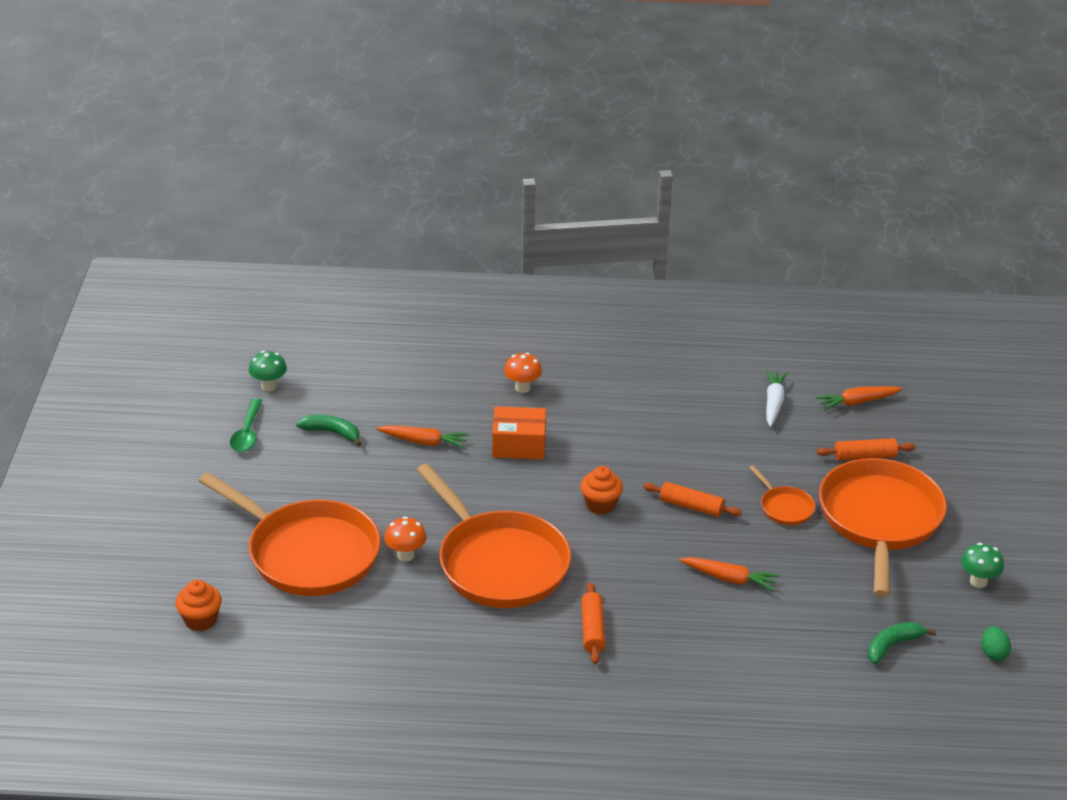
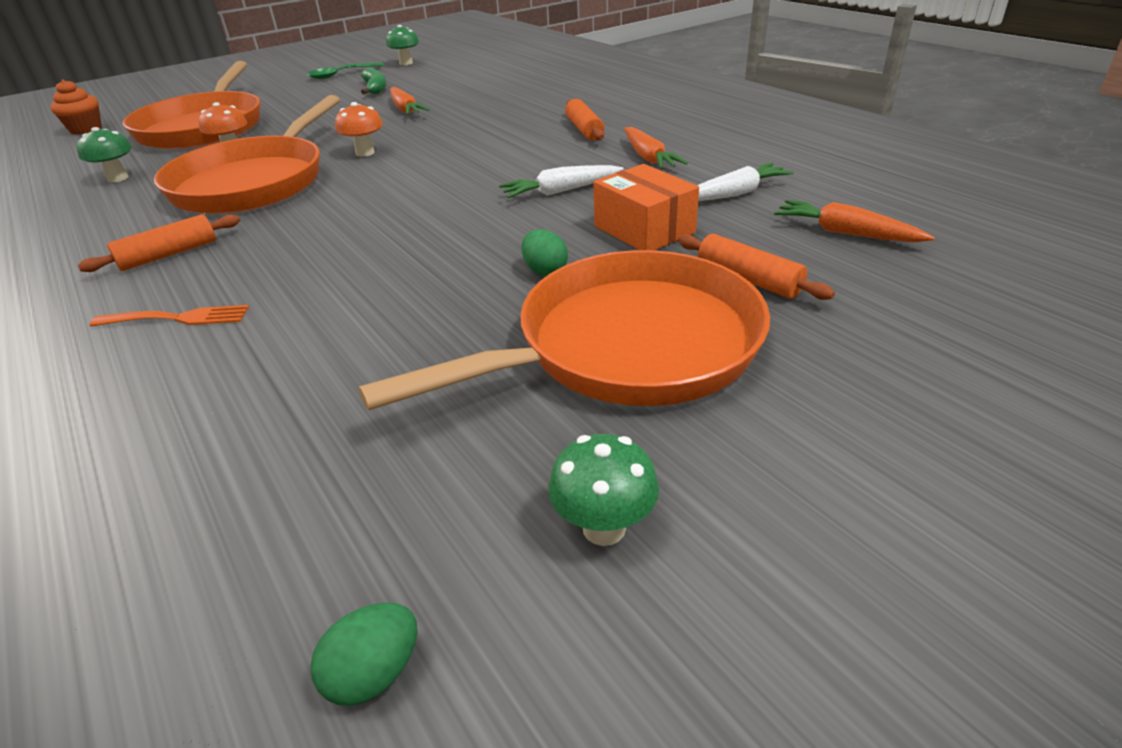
camera: 55 degrees right, 0 degrees up
orange box [492,406,546,459] -> orange box moved to [593,164,699,250]
orange mushroom [504,353,542,393] -> orange mushroom moved to [335,102,383,157]
orange cupcake [580,466,623,515] -> none
orange rolling pin [643,482,742,517] -> orange rolling pin moved to [565,99,604,140]
orange carrot [679,557,779,591] -> orange carrot moved to [624,127,688,169]
orange pan [749,465,815,525] -> green egg [522,229,568,276]
green banana [867,622,936,664] -> none
none -> green mushroom [77,127,132,182]
none -> orange fork [89,305,249,327]
none -> white carrot [499,165,624,198]

